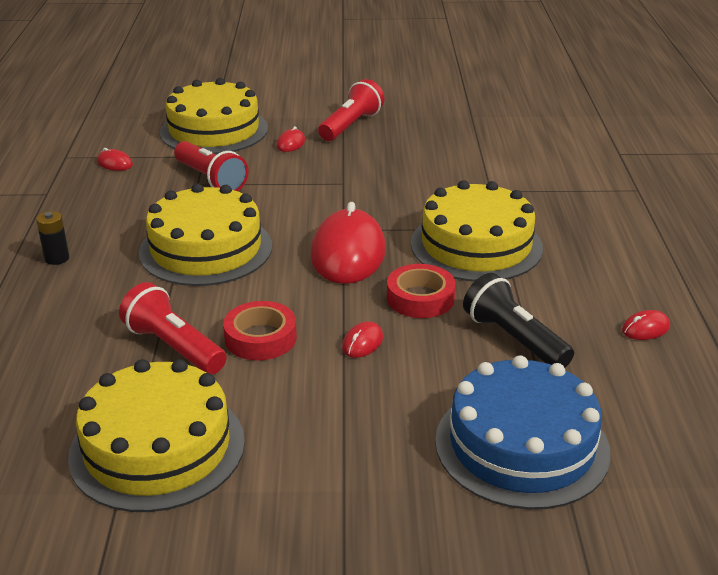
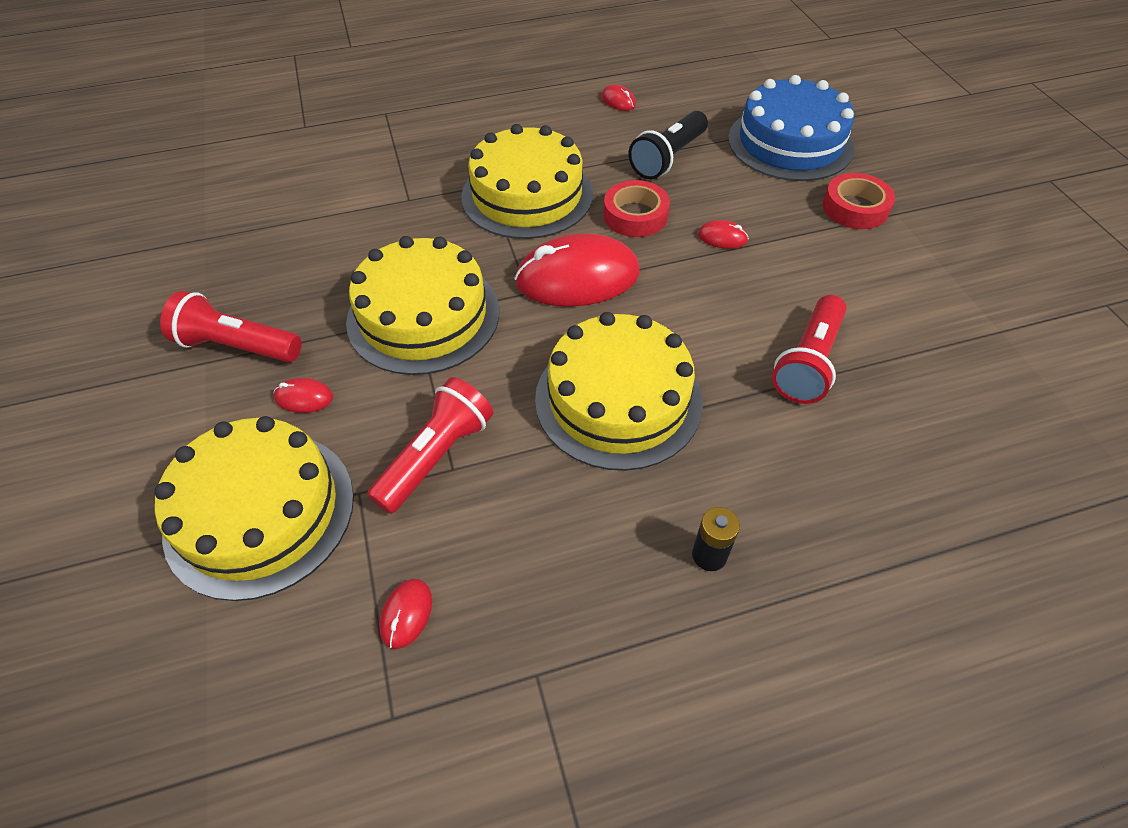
camera: 105 degrees left, 20 degrees up
yellow cake [68,359,245,512] -> yellow cake moved to [346,236,499,375]
red tape [223,301,297,360] -> red tape moved to [823,173,895,229]

